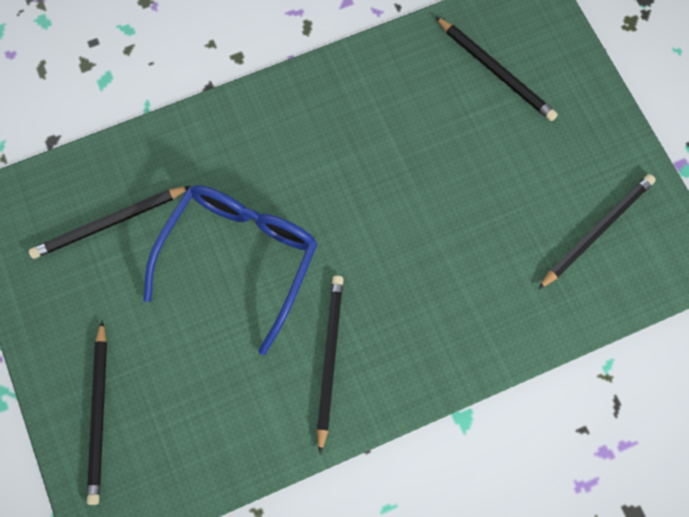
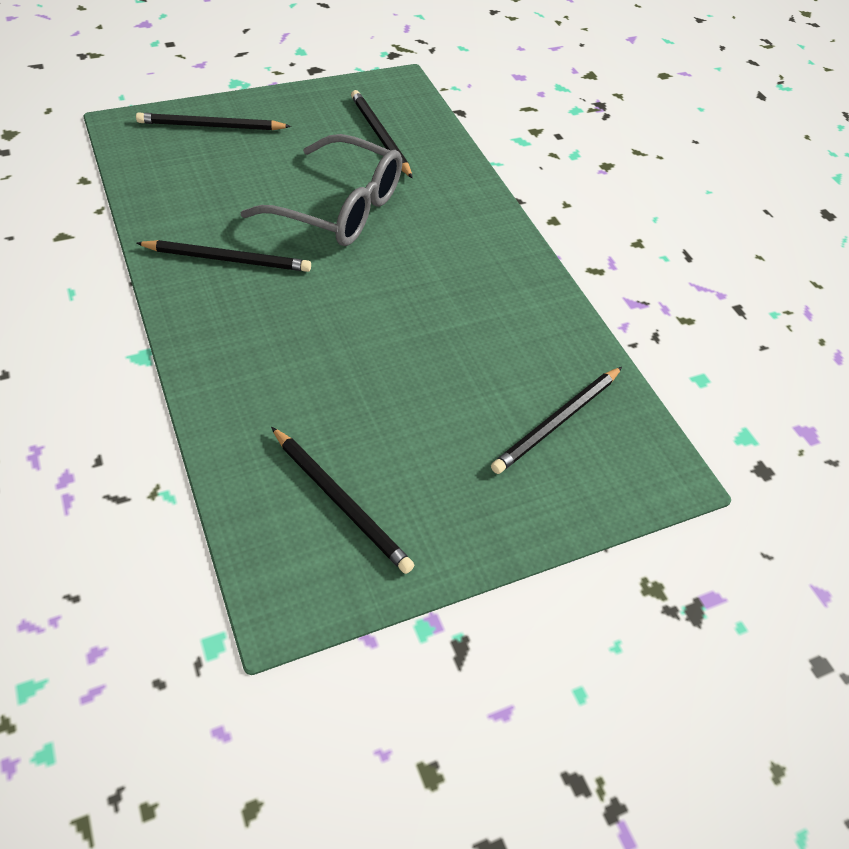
camera: 85 degrees right, 20 degrees down
blue glasses [144,185,317,355] -> grey glasses [240,134,402,246]

